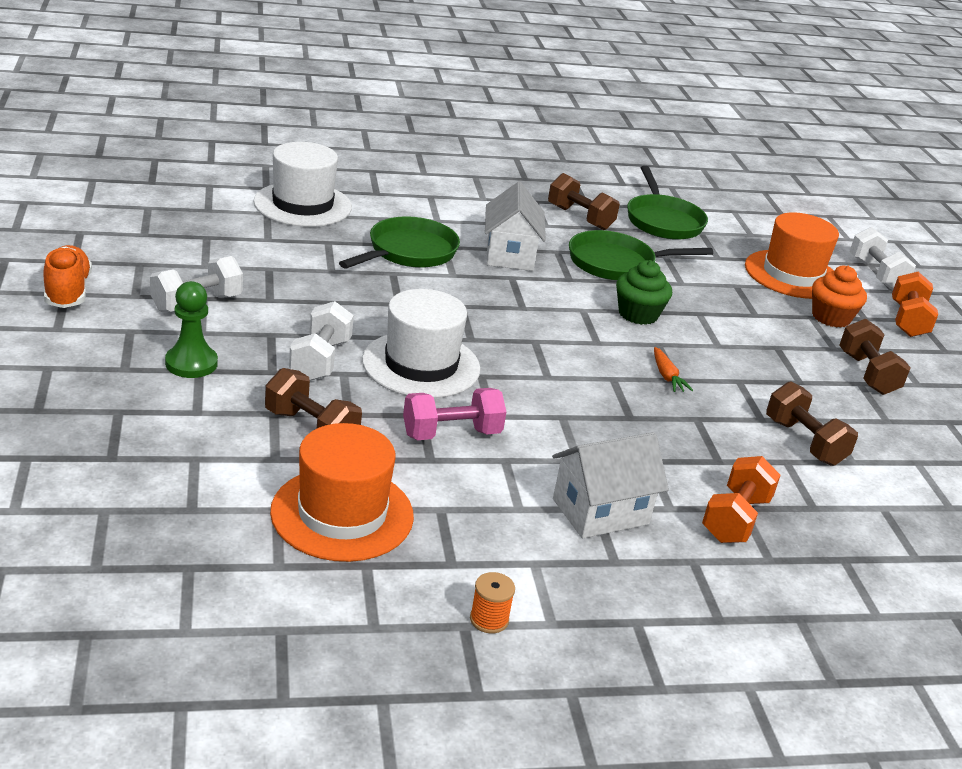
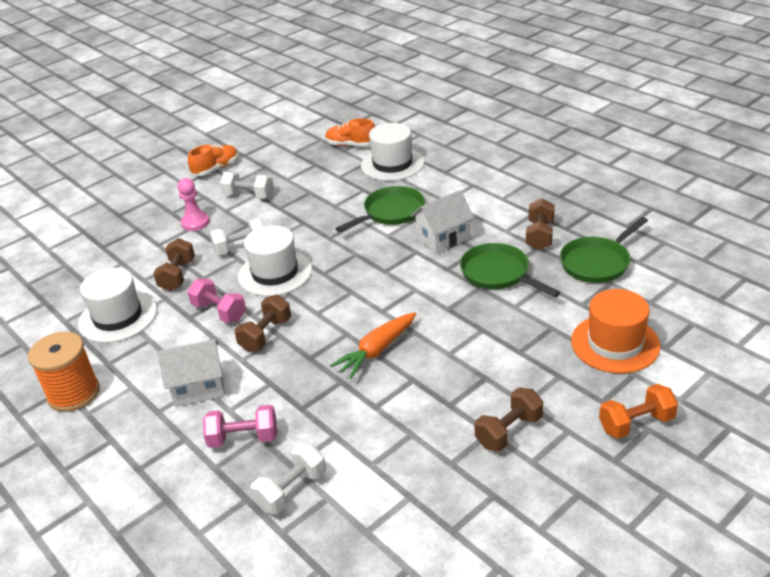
camera: 65 degrees right, 5 degrees up
green pawn [165,281,218,378] -> pink pawn [177,178,210,231]
orange hat [270,423,414,562] -> white hat [78,268,157,343]
green pan [339,216,460,269] -> green pan turned 45 degrees counterclockwise [335,186,425,232]
orange spool [470,572,515,634] -> orange spool [28,332,100,412], size x2.36
white house [552,432,669,538] -> white house turned 45 degrees counterclockwise [157,339,225,407]
green cupcake [616,260,672,325] -> none
orange carrot [654,347,693,392] -> orange carrot [330,312,417,379], size x1.89
orange dumbbell [702,456,781,543] -> pink dumbbell [203,405,277,448]
brown dumbbell [766,381,858,466] -> brown dumbbell moved to [235,295,291,352]
orange cupcake [812,266,867,328] -> none
white dumbbell [850,227,916,290] -> white dumbbell moved to [250,443,326,514]
none -> orange shoe [325,118,375,147]

